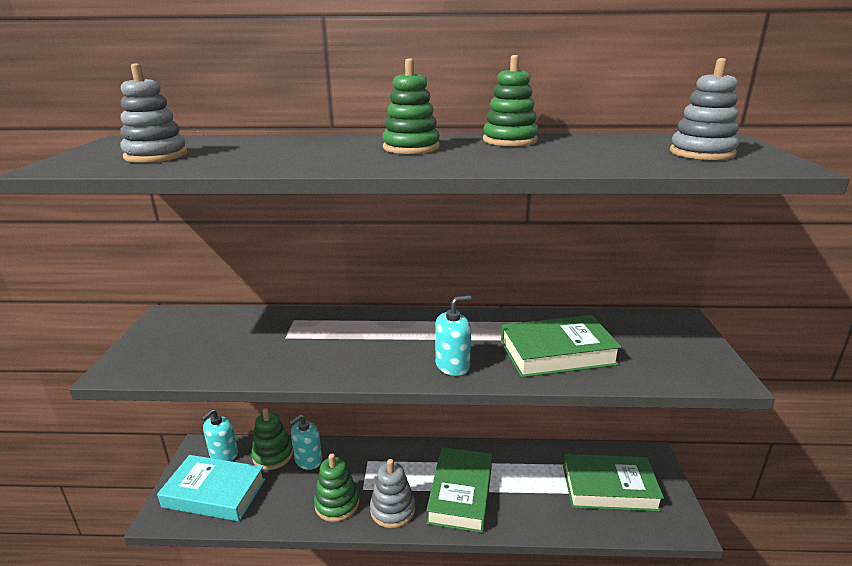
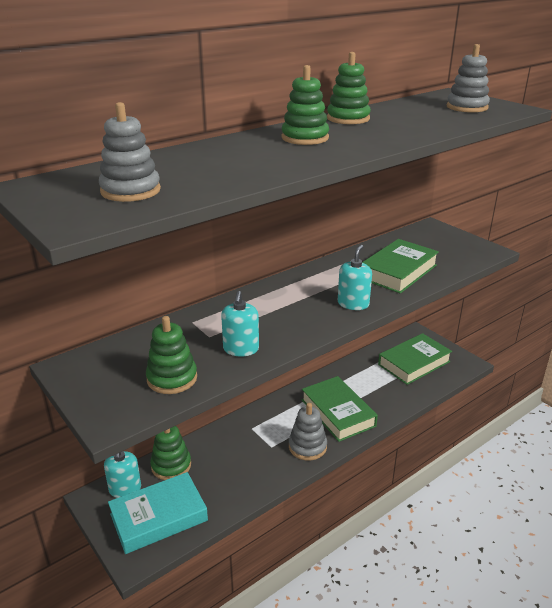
camera: 40 degrees left, 5 degrees up
turquoise soap dispenser [289,415,322,470] -> turquoise soap dispenser moved to [221,291,259,356]
green stacking toy [314,453,359,522] -> green stacking toy moved to [146,316,197,394]

